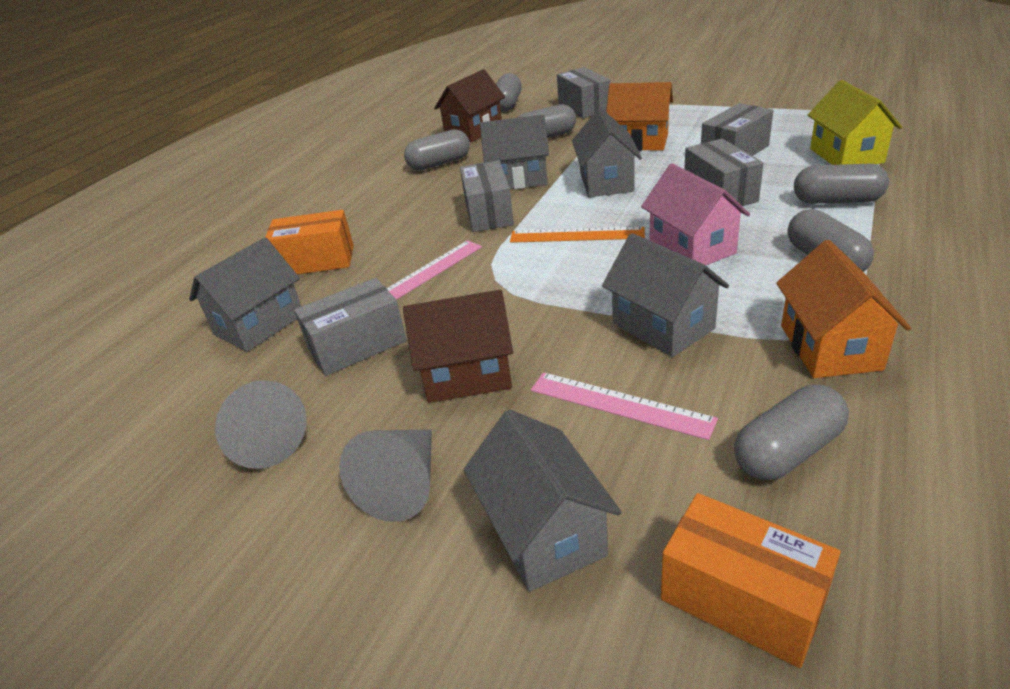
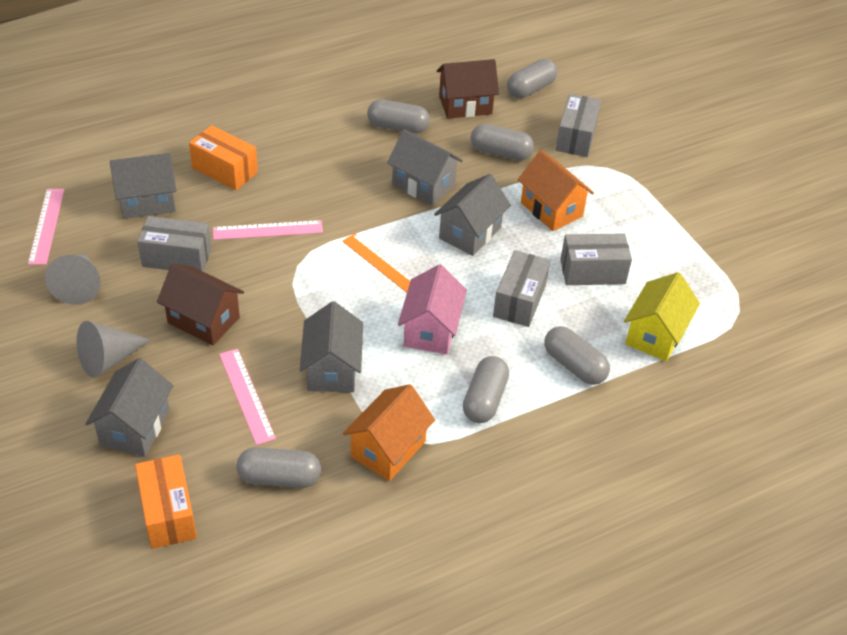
camera: 30 degrees right, 10 degrees up
grey box [460,160,514,232] -> none
none -> pink ruler [28,189,64,265]

